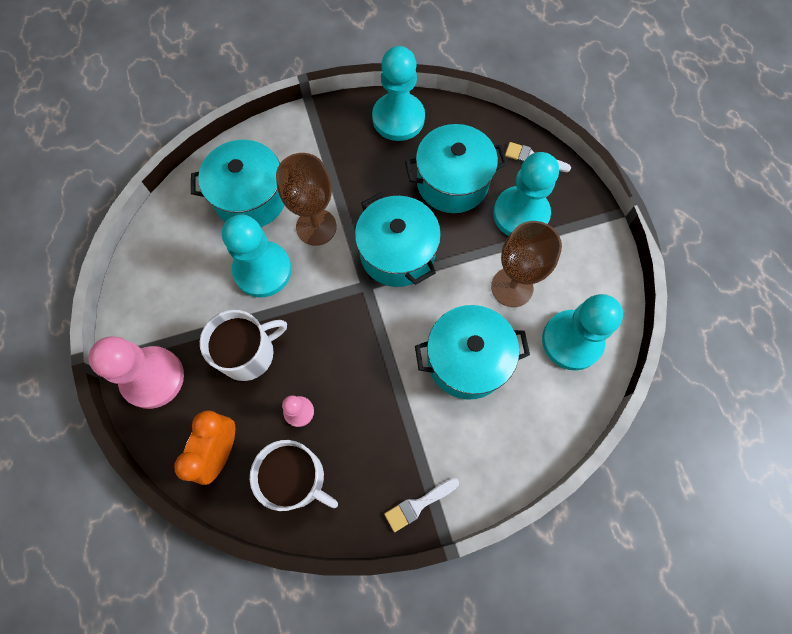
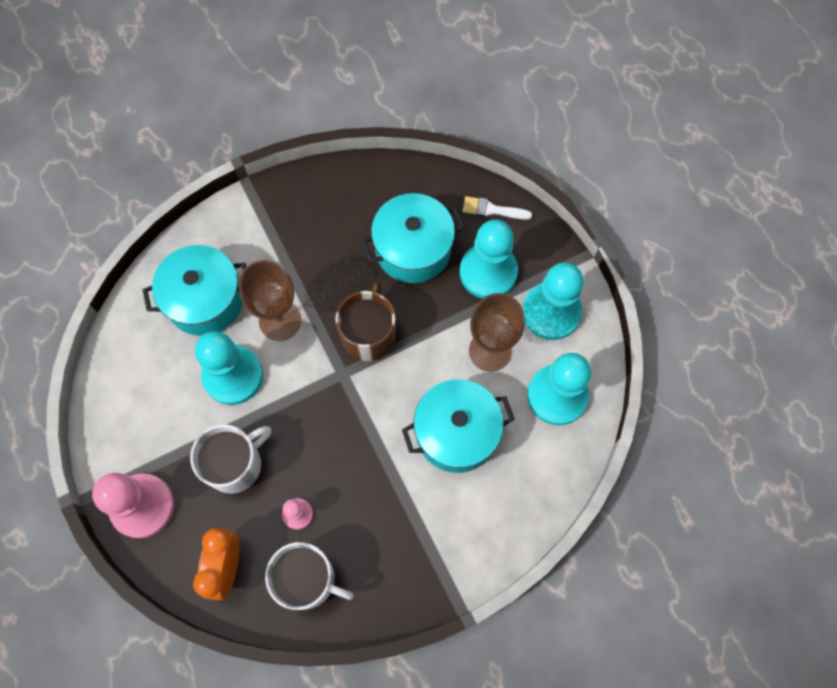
camera: 10 degrees left, 0 degrees up
turquoise pot [355,192,441,287] -> brown mug [335,280,396,361]
turquoise pawn [372,46,425,141] -> turquoise pawn moved to [523,262,584,340]
white brush [384,478,459,532] -> none

